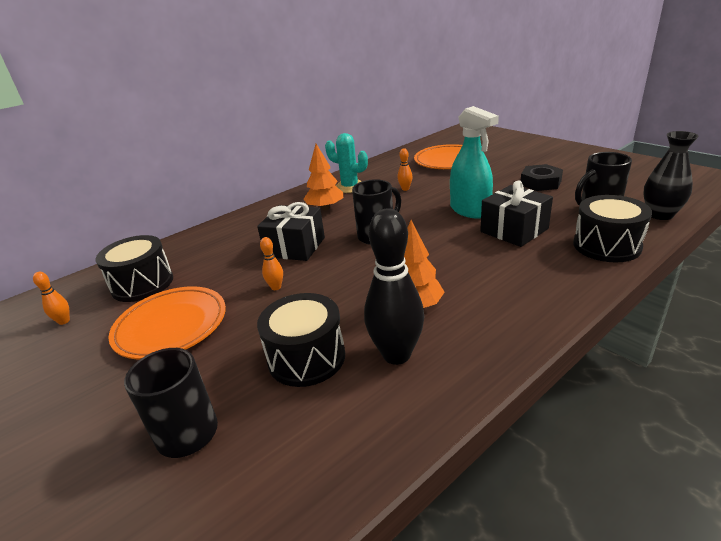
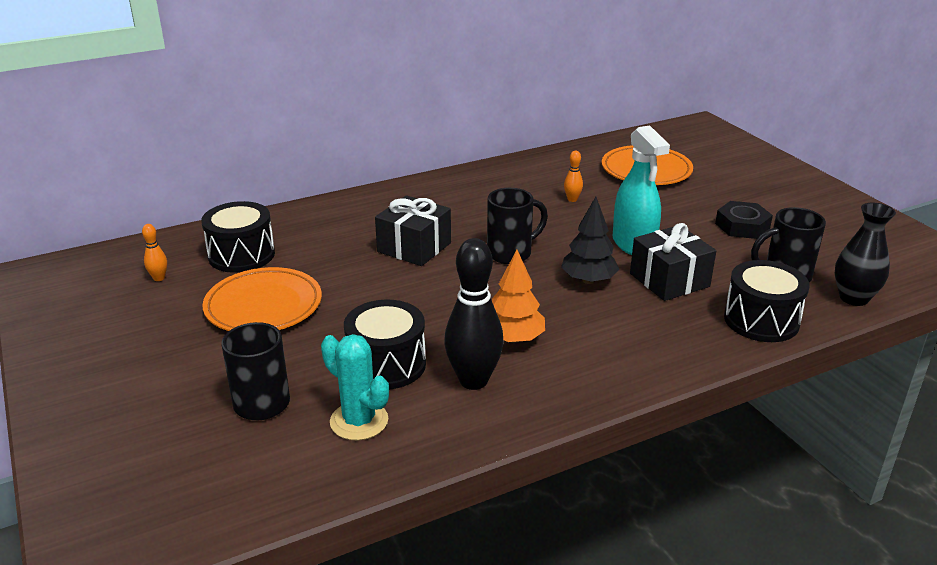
camera: 10 degrees right, 0 degrees up
orange bowling pin [260,237,283,290] -> none
orange tree [303,144,343,210] -> none
turquoise cactus [325,133,368,193] -> turquoise cactus moved to [321,334,389,440]
none -> black tree [561,197,620,284]

